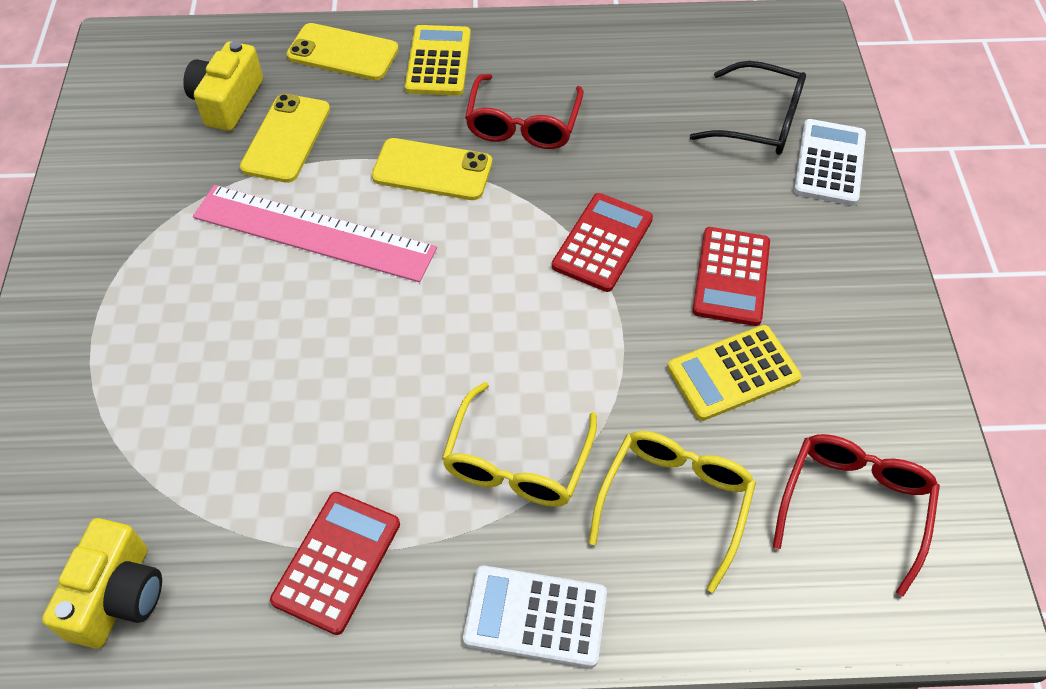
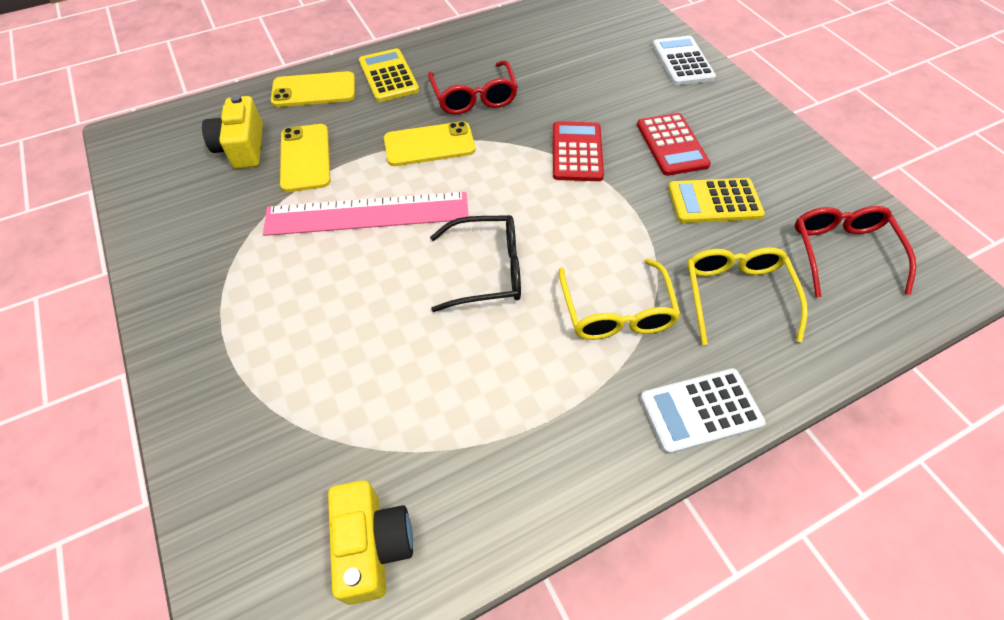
camera: 25 degrees left, 0 degrees up
red calculator [270,492,400,635] -> none
yellow calculator [668,325,801,421] -> yellow calculator turned 45 degrees clockwise [668,178,765,223]
black glasses [690,61,806,155] -> black glasses moved to [430,215,521,312]

